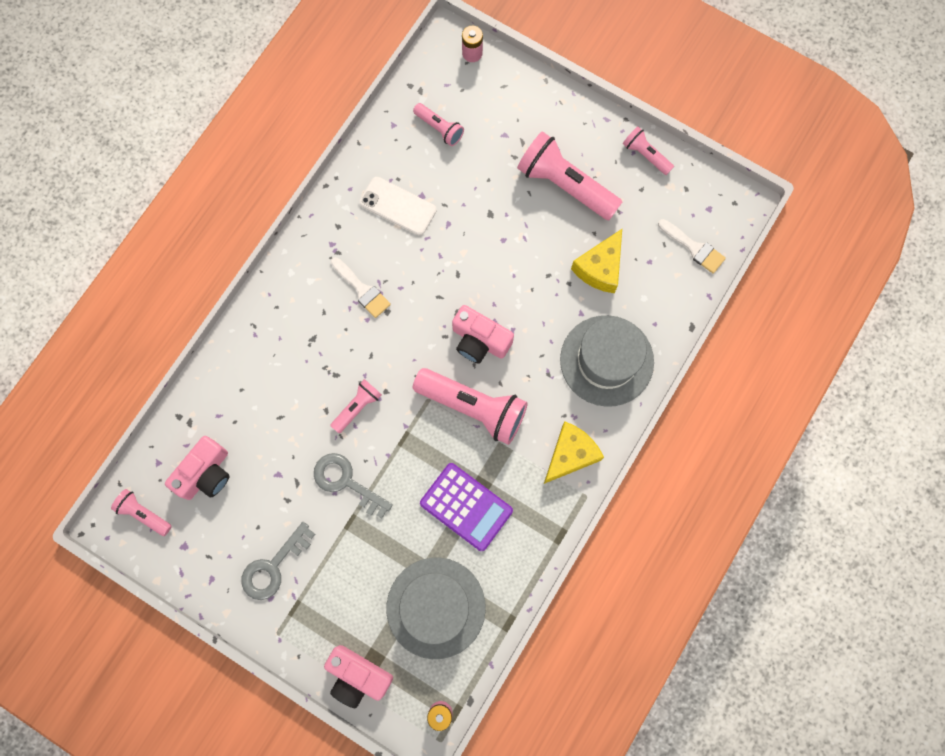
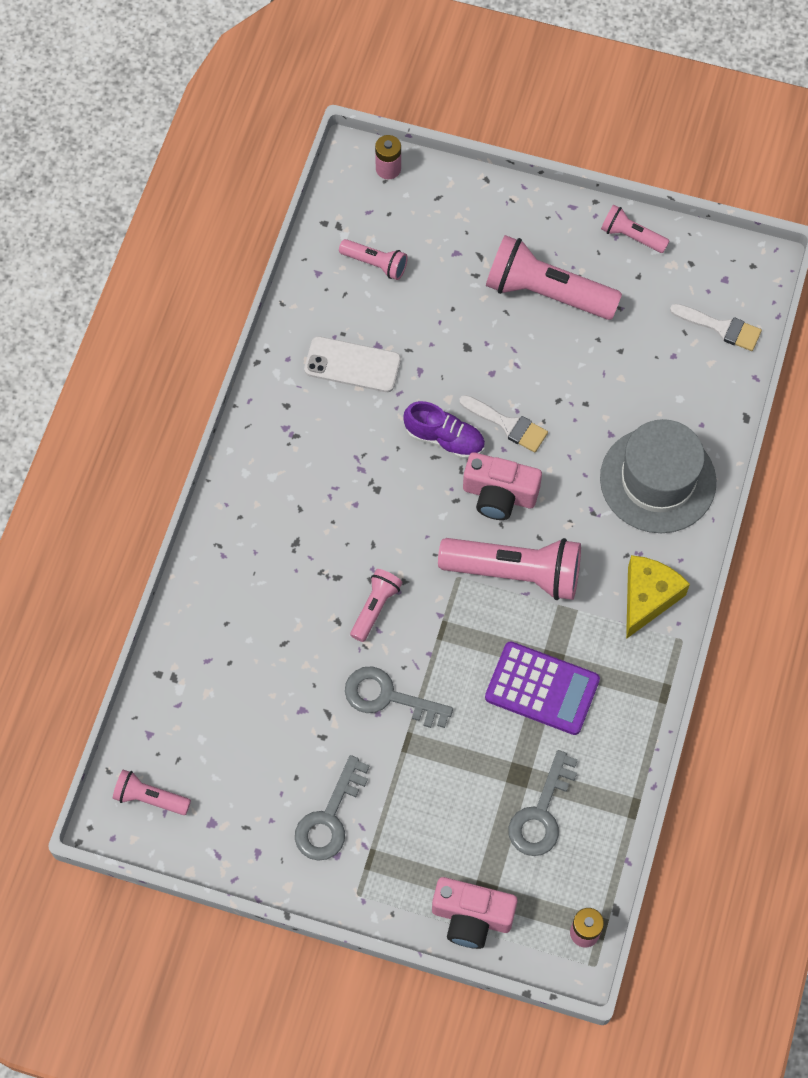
camera: 15 degrees left, 10 degrees down
pink camera [165,436,230,500] -> none
white brush [331,257,391,318] -> white brush moved to [459,395,548,452]
grey hat [386,557,486,659] -> grey key [509,750,578,856]
yellow cheese [571,229,622,293] -> none
none -> purple shoe [403,401,485,459]

